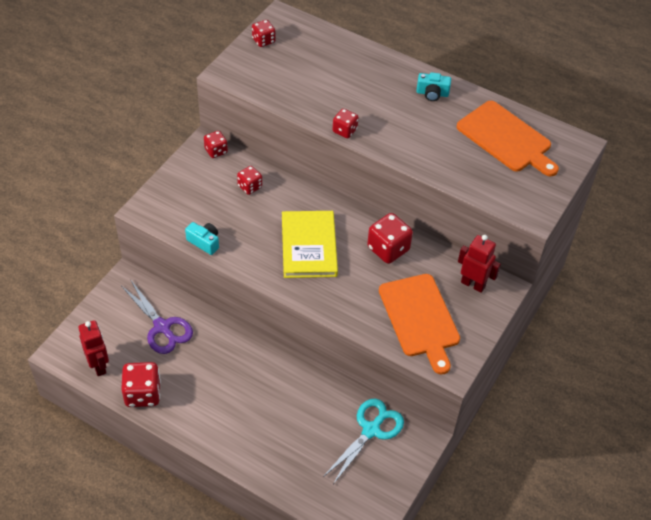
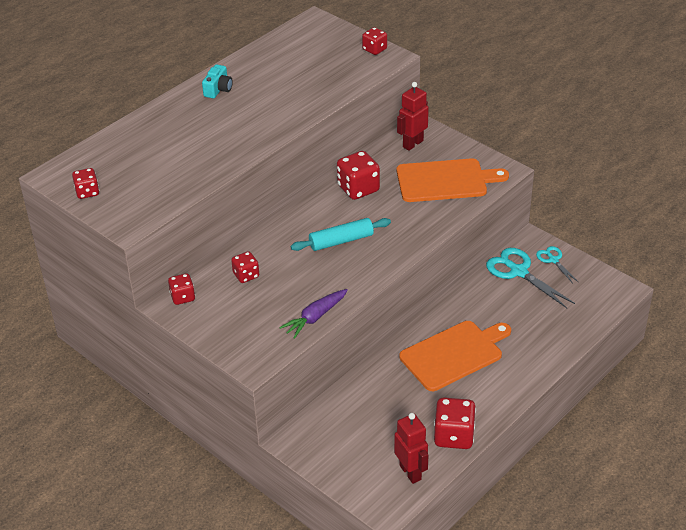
camera: 75 degrees left, 10 degrees down
red robot [78,320,109,376] -> red robot turned 75 degrees clockwise [394,413,429,484]
purple scissors [122,279,193,354] -> none
turquoise camera [185,222,219,255] -> purple carrot [279,289,348,339]
yellow book [282,211,338,278] -> turquoise rolling pin [291,218,391,251]
red dice [332,109,359,138] -> red dice moved to [362,27,387,55]
orange cutting board [457,101,559,176] -> orange cutting board moved to [399,321,511,391]
none -> turquoise scissors [536,246,578,282]

